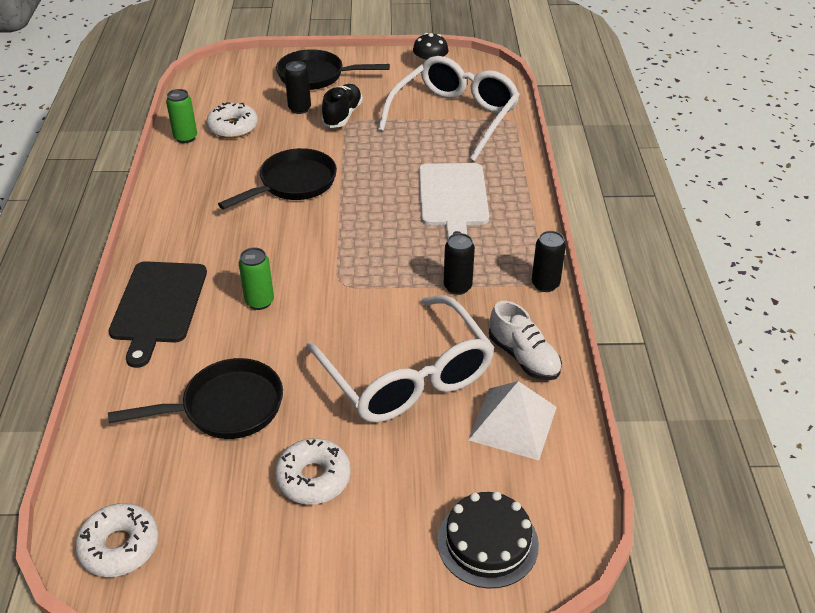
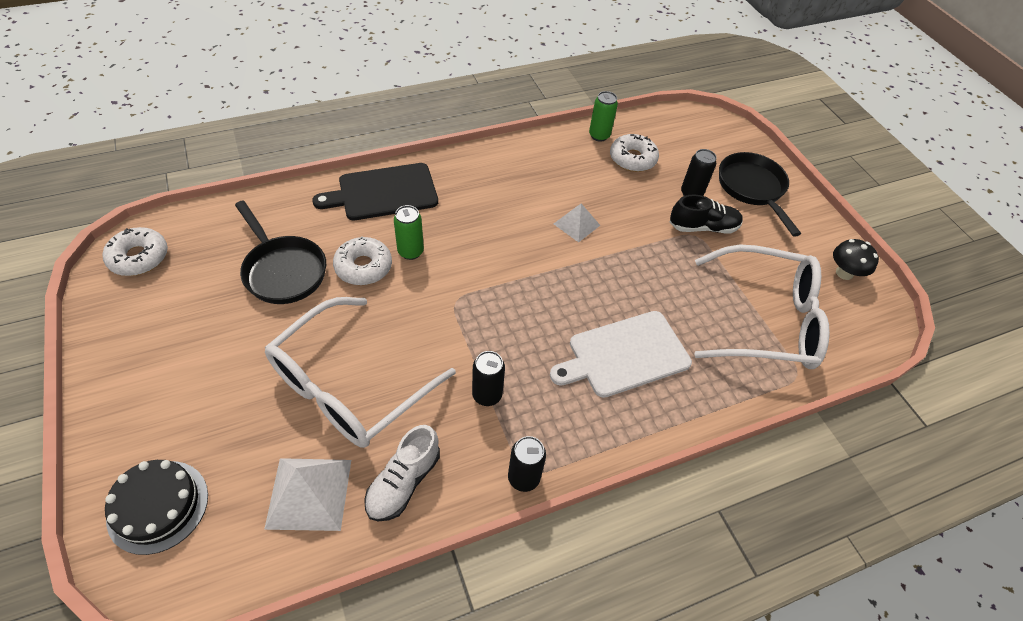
camera: 65 degrees right, 10 degrees up
black pan [218,148,337,210] -> white pyramid [554,203,600,242]
white donut [275,438,351,505] -> white donut moved to [333,236,392,285]

